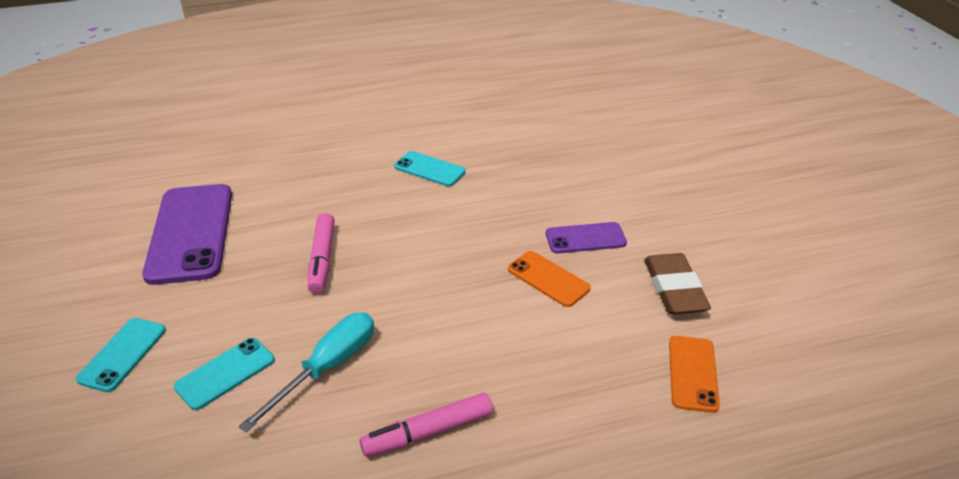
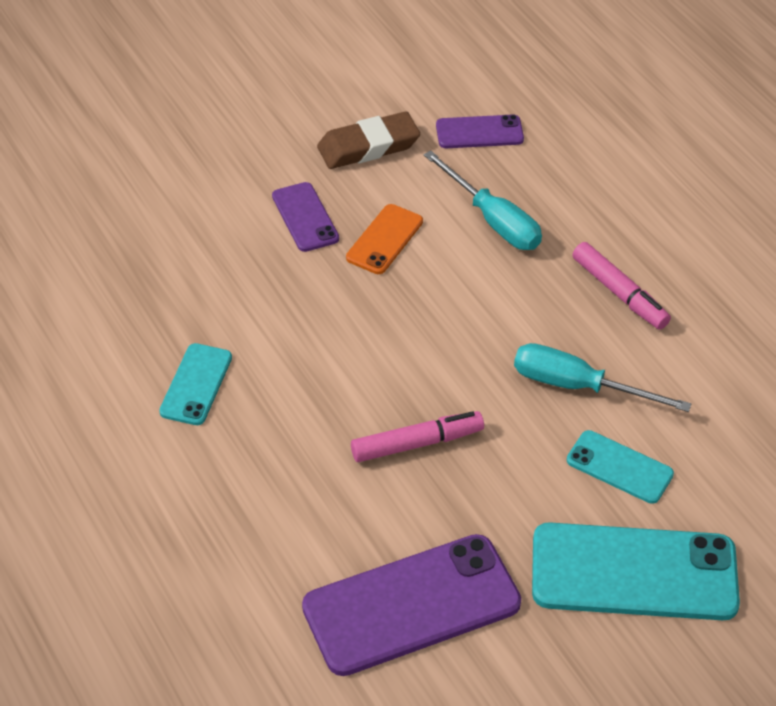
camera: 105 degrees left, 10 degrees up
turquoise phone [76,318,166,392] -> turquoise phone [532,522,740,620], size x1.91
orange phone [669,336,720,413] -> purple phone [436,115,524,148]
none -> turquoise screwdriver [424,150,542,250]

